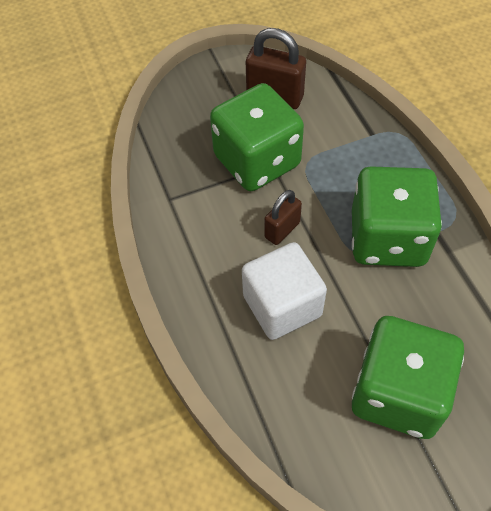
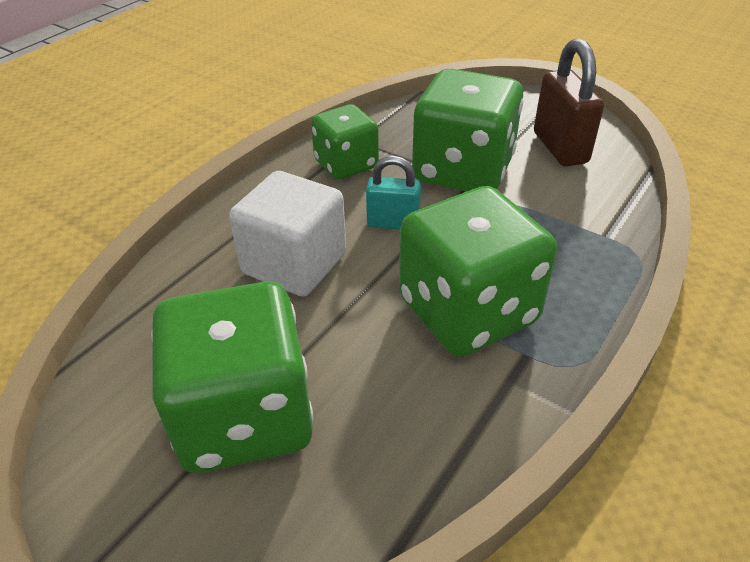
camera: 55 degrees right, 15 degrees down
brown padlock [264,190,302,245] -> turquoise padlock [366,156,421,230]
none -> green dice [311,104,379,180]

